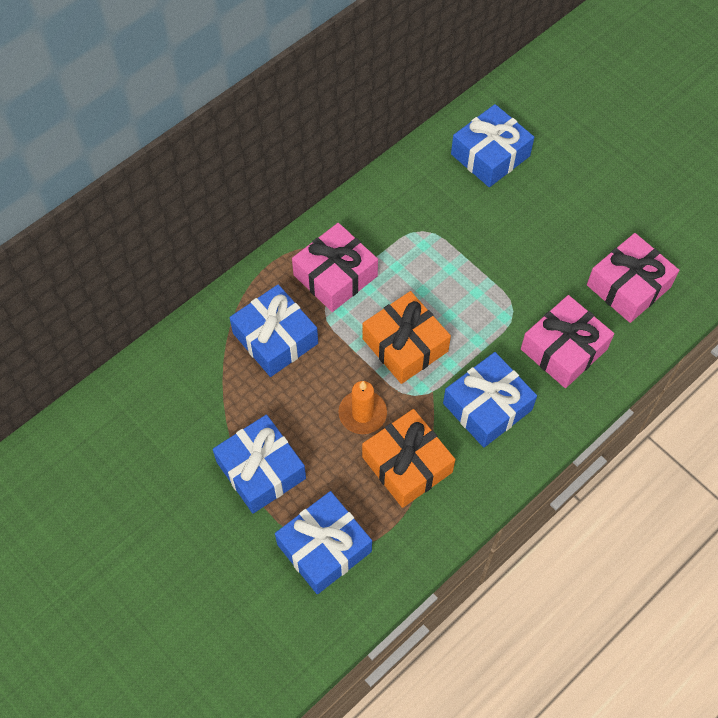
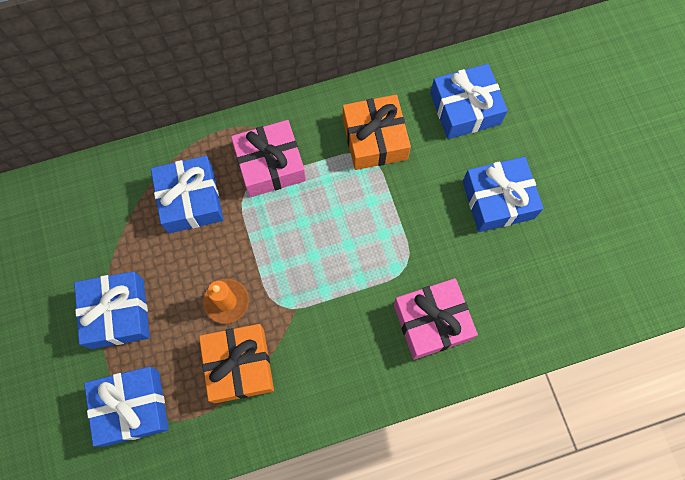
camera: 25 degrees right, 10 degrees up
orange gift [362,291,451,384] -> orange gift moved to [343,95,411,170]
blue gift [443,352,537,448] -> blue gift moved to [462,157,543,232]
pink gift [587,233,680,323] -> none

